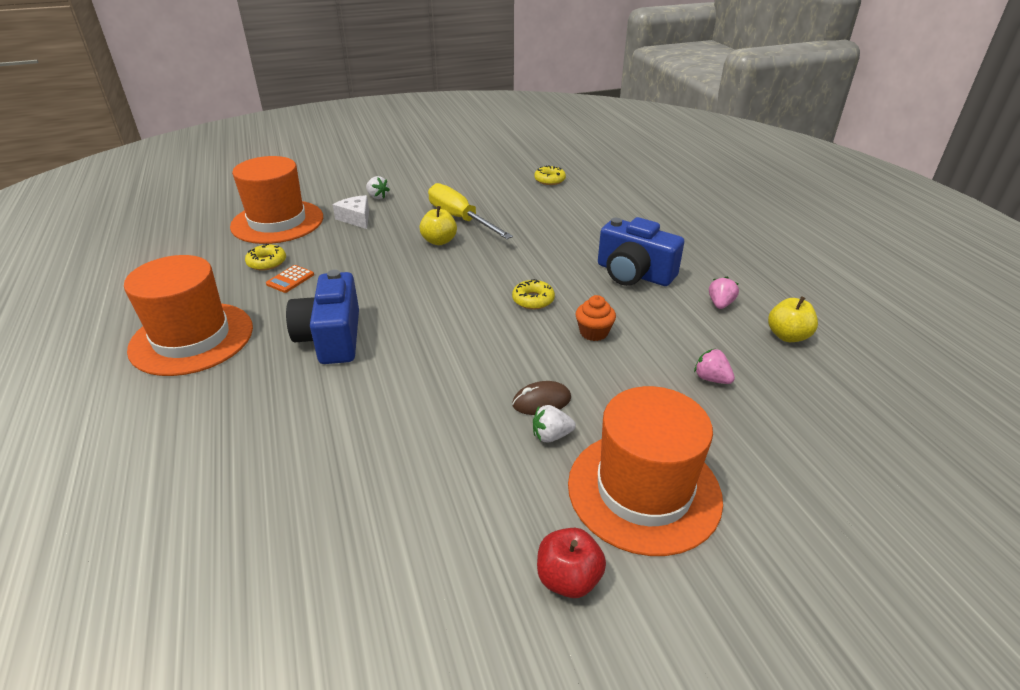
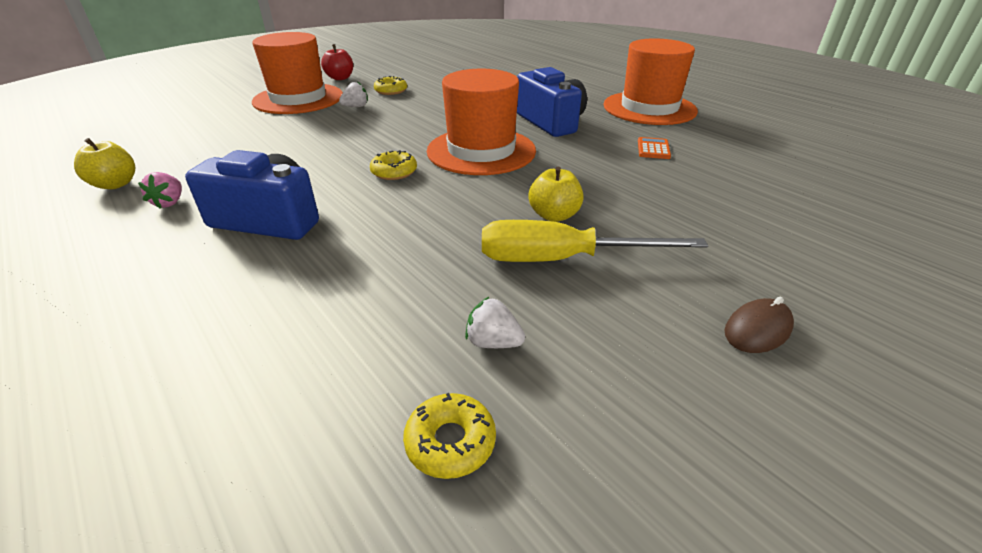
camera: 160 degrees right, 0 degrees up
orange hat [230,156,323,244] -> orange hat moved to [427,69,536,175]
yellow donut [245,244,286,271] -> yellow donut moved to [374,76,407,95]
white cheese [332,195,369,229] -> none
white strawberry [366,176,390,199] -> white strawberry moved to [465,297,525,348]
yellow screwdriver [428,183,513,239] -> yellow screwdriver turned 150 degrees clockwise [482,220,708,262]
brown mouse [512,381,571,415] -> brown mouse moved to [724,297,794,353]
orange cupcake [576,295,616,341] -> none
pink strawberry [694,348,735,384] -> none

